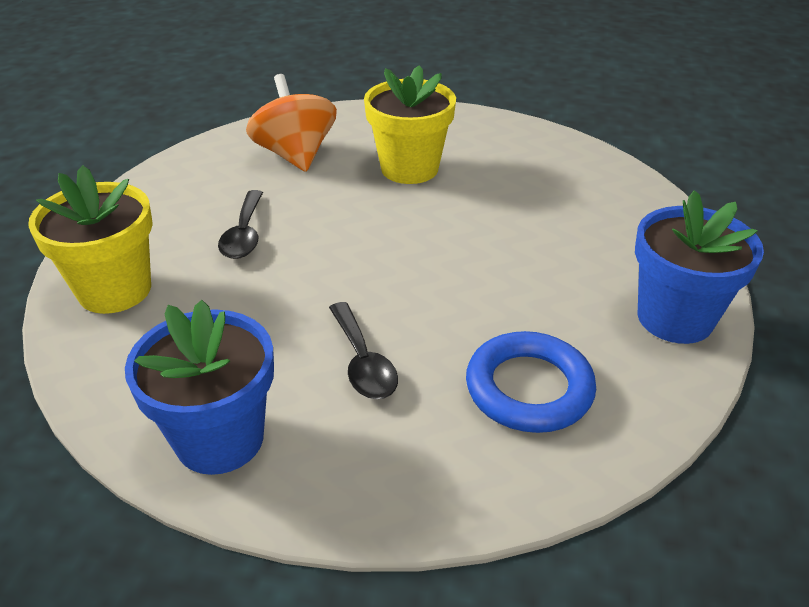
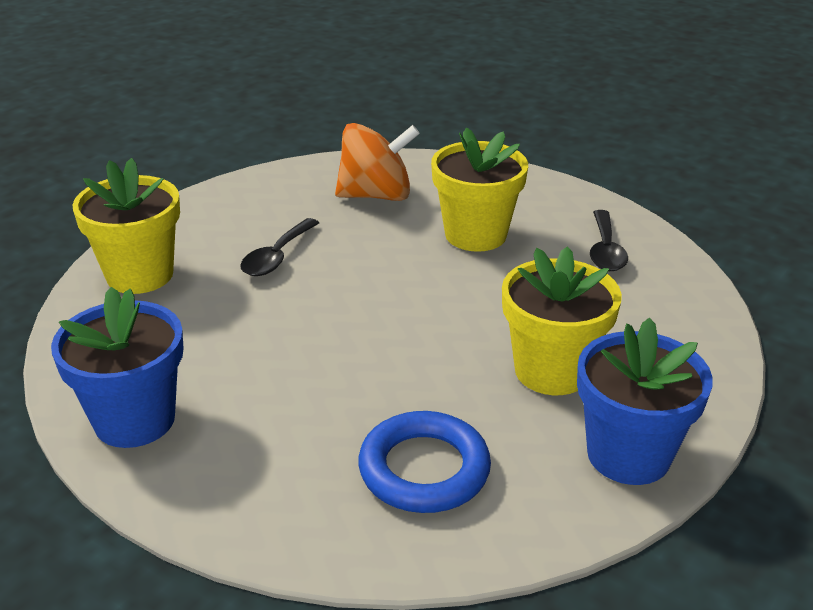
camera: 25 degrees right, 5 degrees down
orange spinning top [246,74,337,172] -> orange spinning top turned 75 degrees clockwise [335,123,420,201]
black spoon [329,302,398,399] -> black spoon moved to [590,210,628,271]
none -> yellow flower pot [502,247,622,395]

